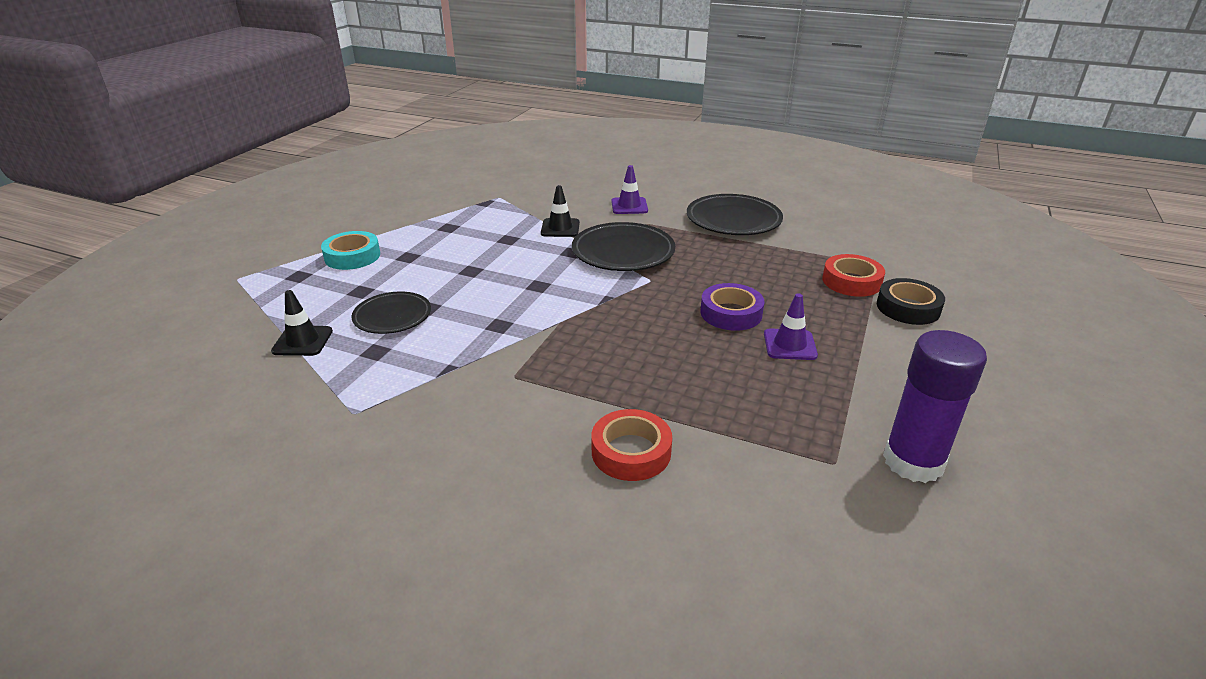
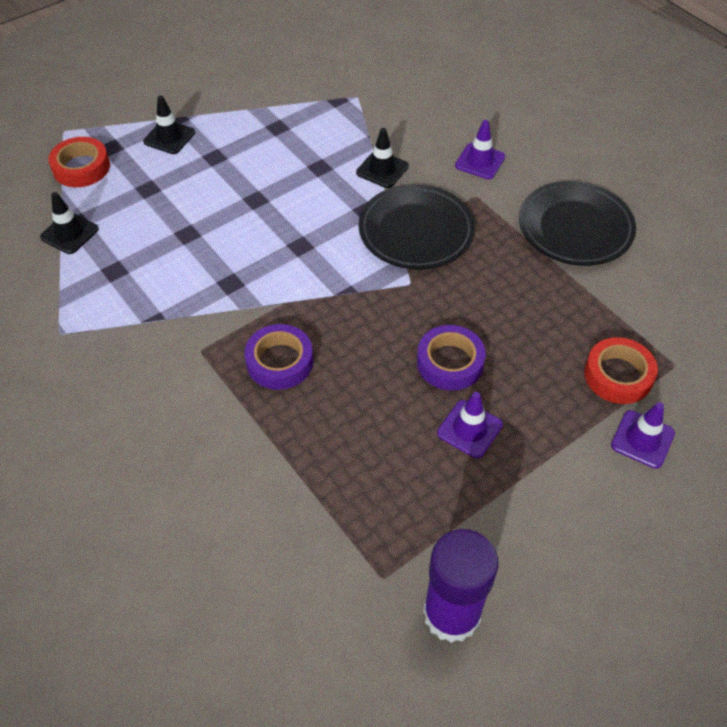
camera: 30 degrees right, 20 degrees up
turquoise tape [321,231,380,270] -> black traffic cone [143,96,195,154]
black plate [352,292,431,334] -> none
red tape [591,409,672,481] -> red tape moved to [48,137,110,187]
black tape [877,278,945,325] -> purple traffic cone [611,402,675,469]
none -> purple tape [244,324,313,390]

